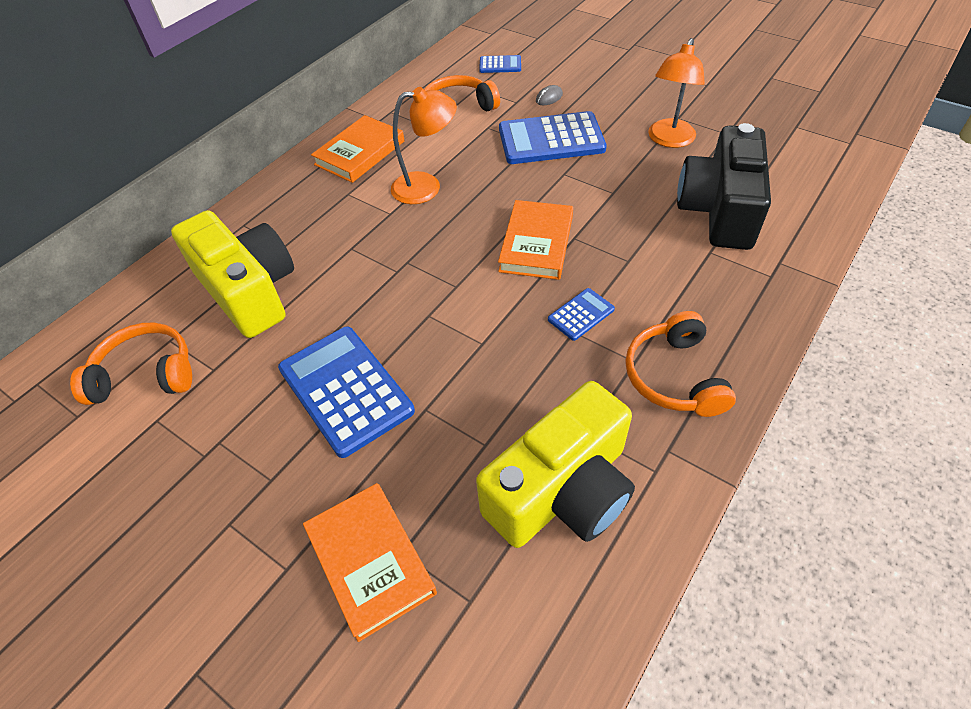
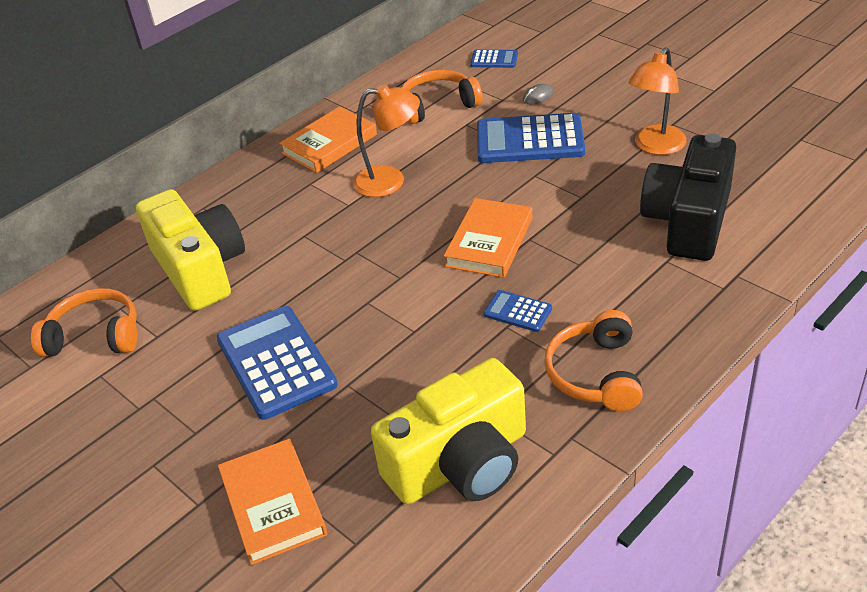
camera: 10 degrees right, 10 degrees down
blue calculator [548,288,615,341] -> blue calculator turned 120 degrees counterclockwise [483,290,552,332]

